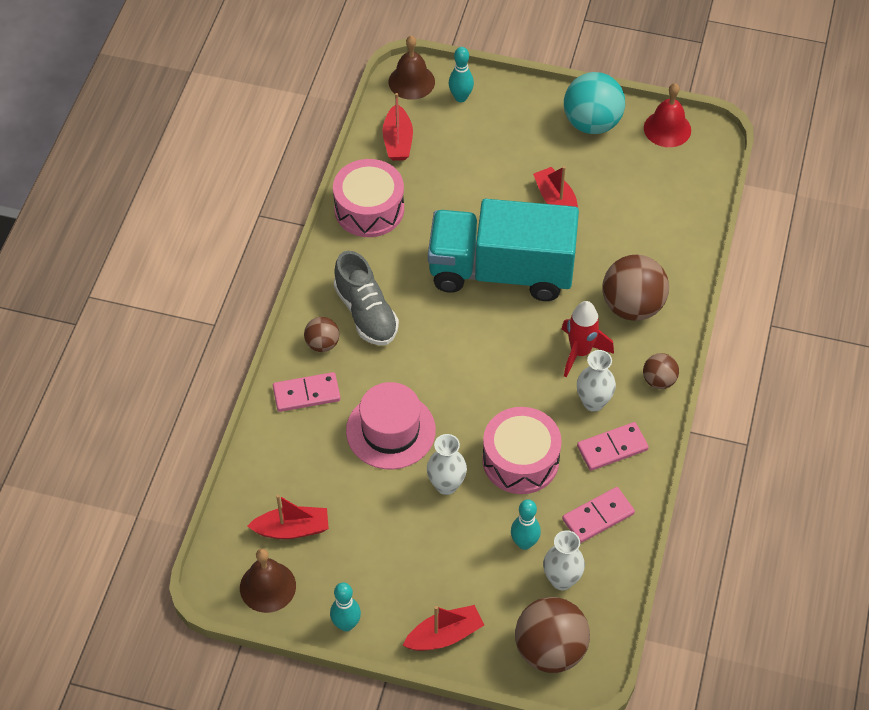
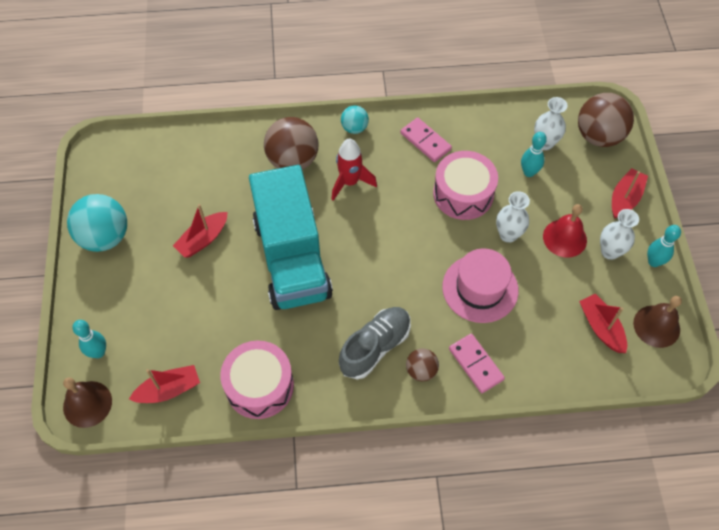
camera: 110 degrees left, 5 degrees up
red boat [403,605,484,651] -> red boat turned 75 degrees clockwise [612,168,648,219]
pink domino [562,487,635,543] -> none
white vase [577,350,616,412] -> white vase moved to [600,209,639,260]
brown ball [643,353,679,389] -> turquoise ball [341,105,369,134]
red bell [644,83,691,147] -> red bell moved to [543,204,587,258]

